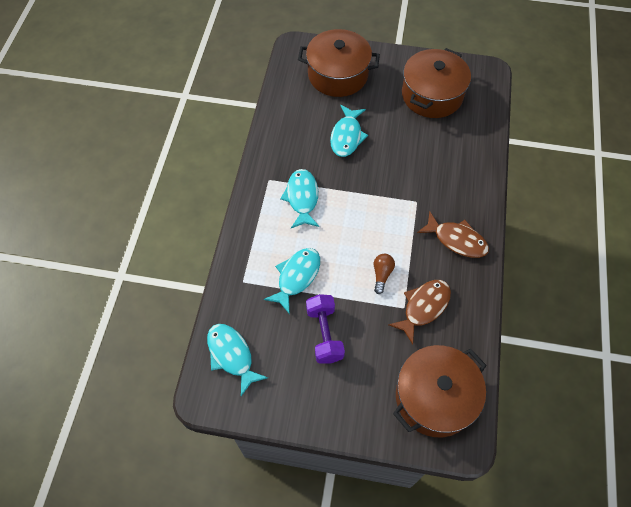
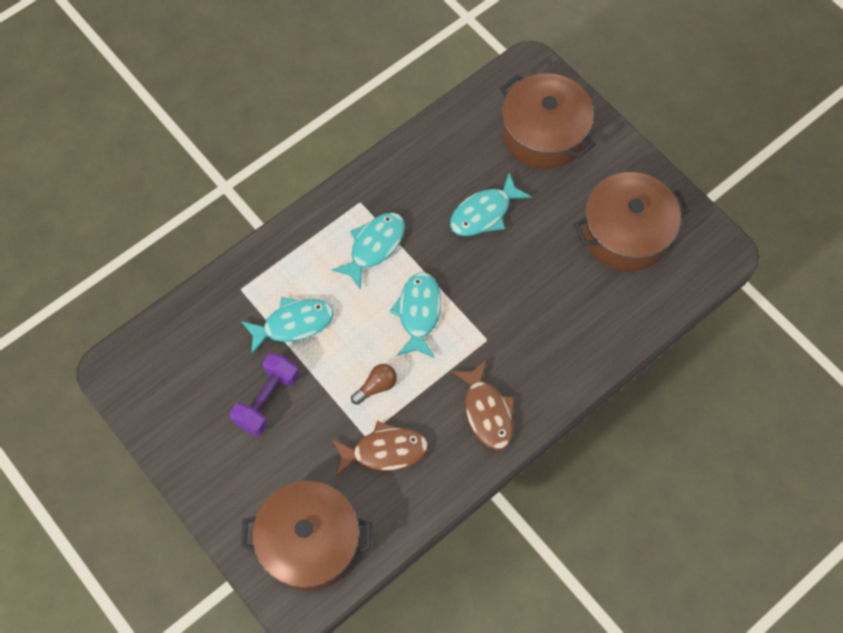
camera: 40 degrees right, 5 degrees up
turquoise fish [207,324,268,396] -> turquoise fish moved to [389,272,441,358]

